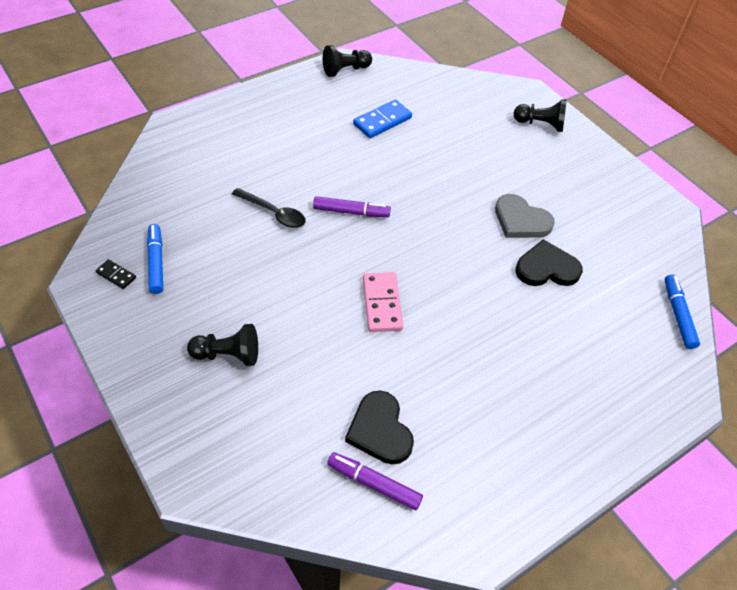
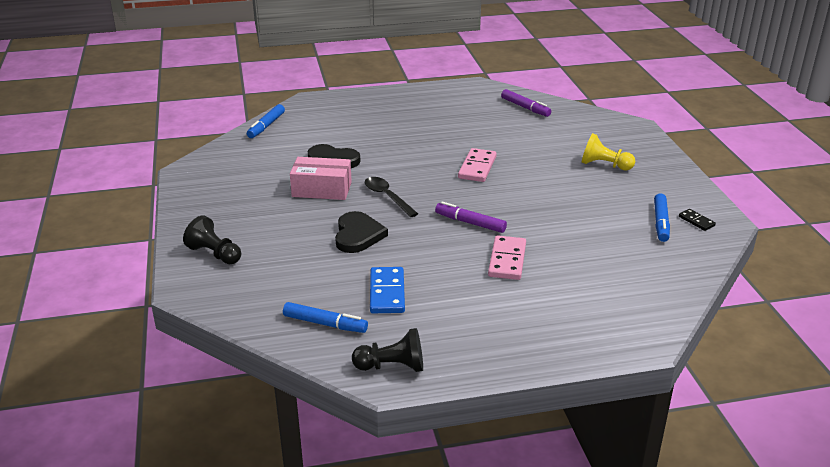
camera: 155 degrees left, 20 degrees down
black pawn [187,324,258,366] -> yellow pawn [582,133,635,171]
black spoon [232,188,305,228] -> black spoon moved to [365,177,418,217]
black heart [345,391,414,464] -> black heart moved to [335,211,388,253]
blue domino [353,100,412,138] -> blue domino turned 75 degrees counterclockwise [370,267,405,313]
grey heart [495,194,555,238] -> pink box [290,157,352,200]
none -> blue marker [283,302,368,333]
none -> pink domino [488,235,526,280]

